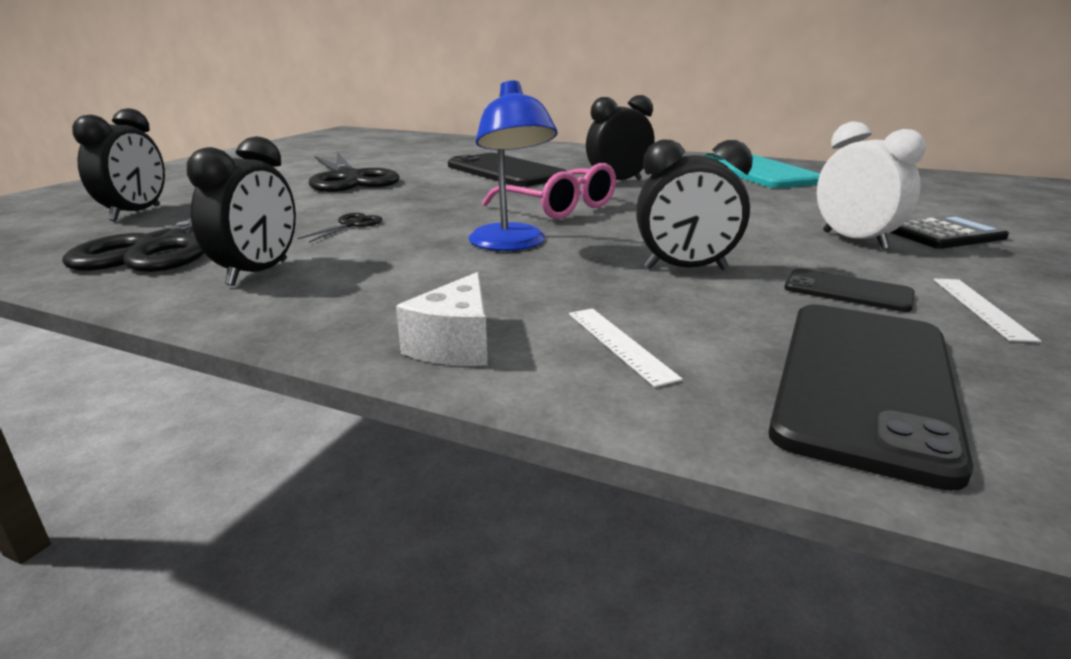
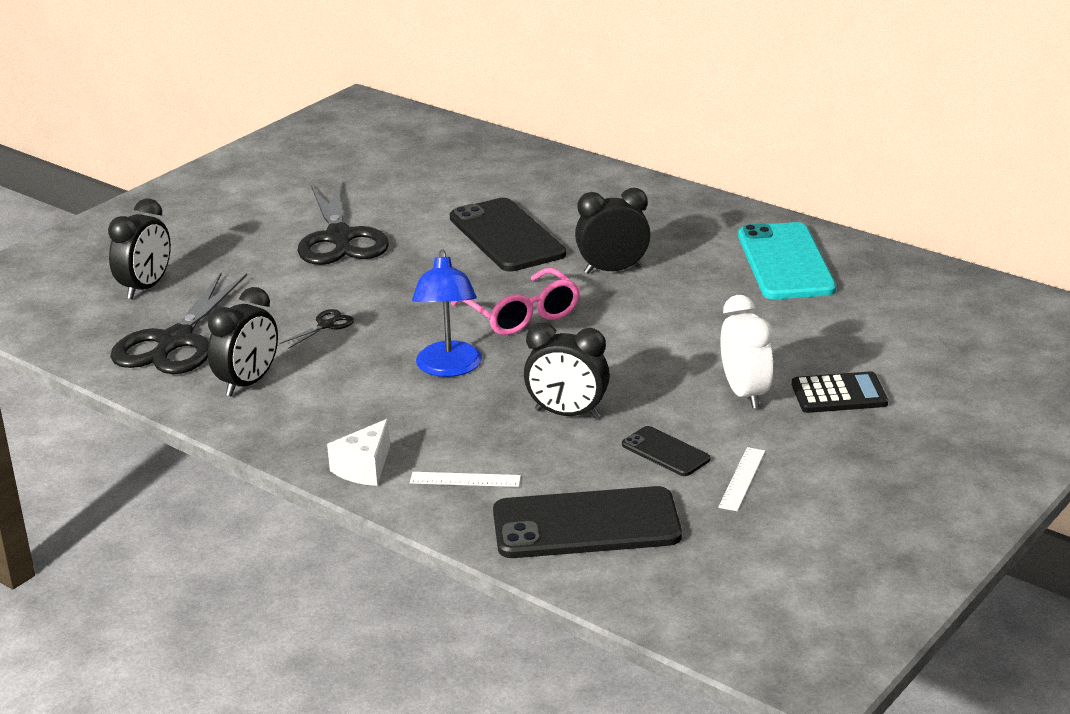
camera: 15 degrees right, 5 degrees up
white ruler [569,308,683,387] -> white ruler turned 75 degrees counterclockwise [410,472,521,487]
black phone [769,304,973,491] -> black phone turned 45 degrees clockwise [493,486,682,558]

